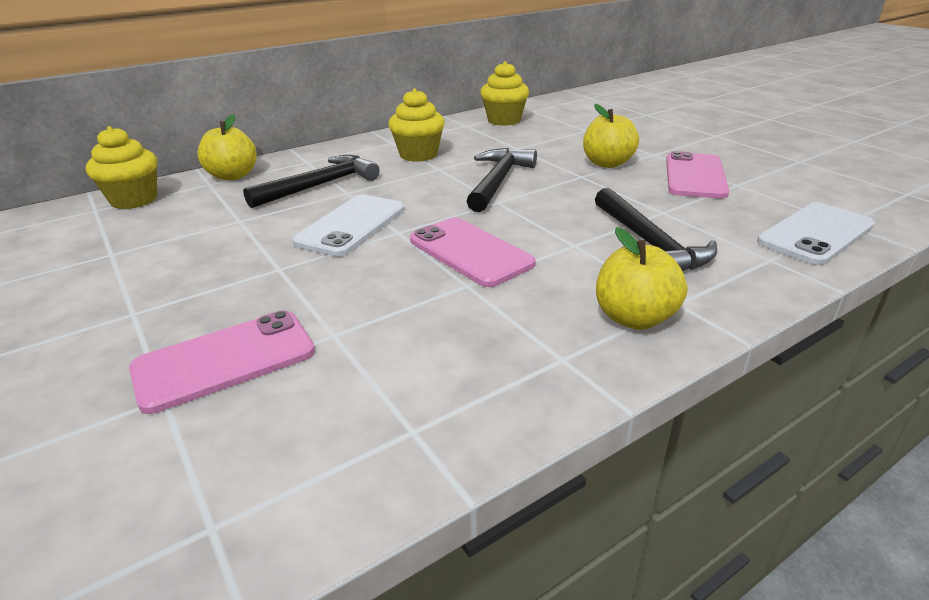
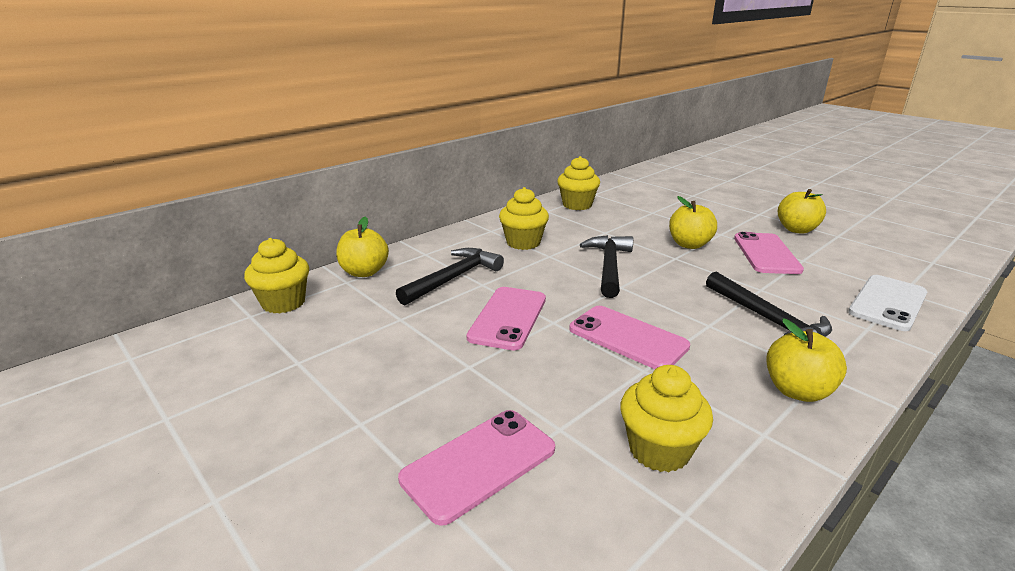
camera: 10 degrees left, 5 degrees down
white phone [293,195,405,257] -> pink phone [467,287,546,351]
none -> yellow cupcake [620,365,713,472]
none -> yellow apple [778,189,826,234]

